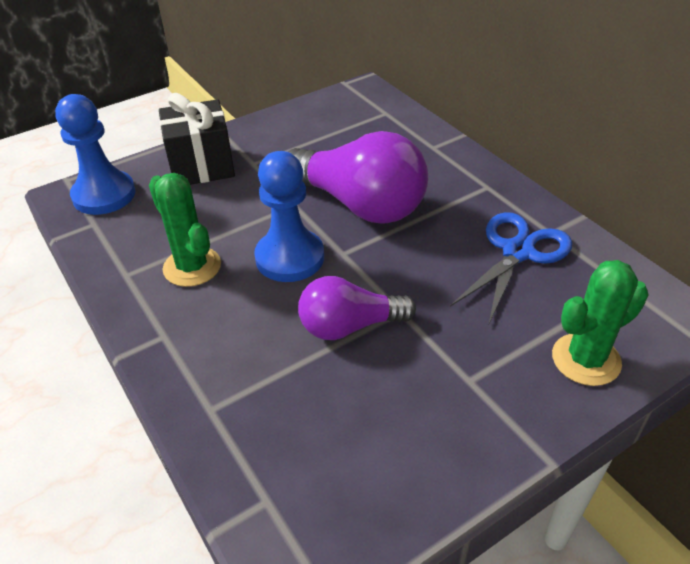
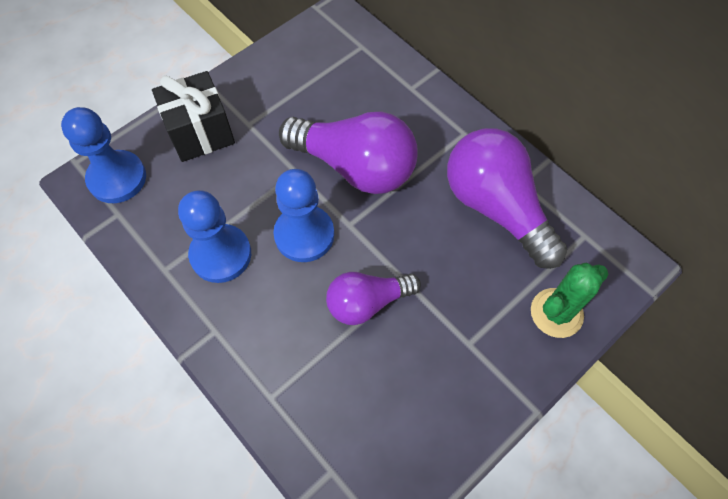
camera: 10 degrees left, 20 degrees up
green cactus [149,173,221,287] -> blue pawn [178,190,251,283]
blue scissors [450,212,572,323] -> purple light bulb [447,128,567,269]

